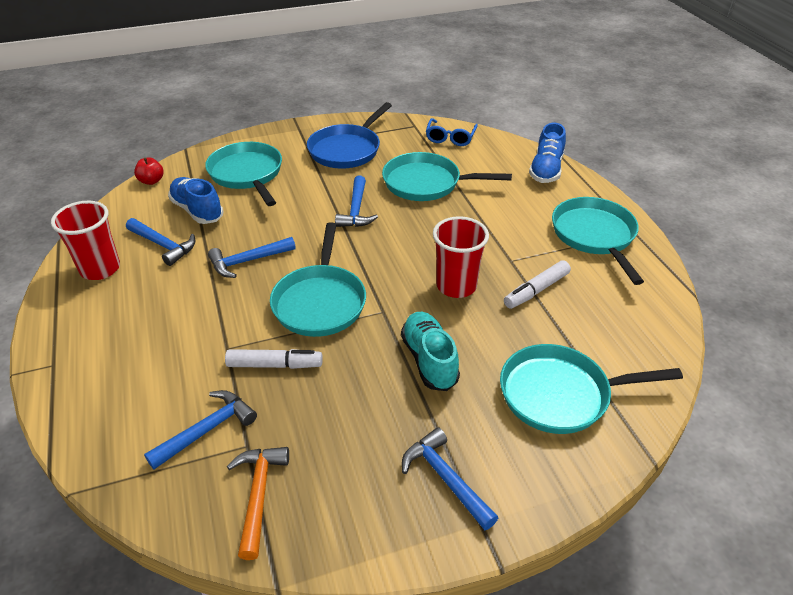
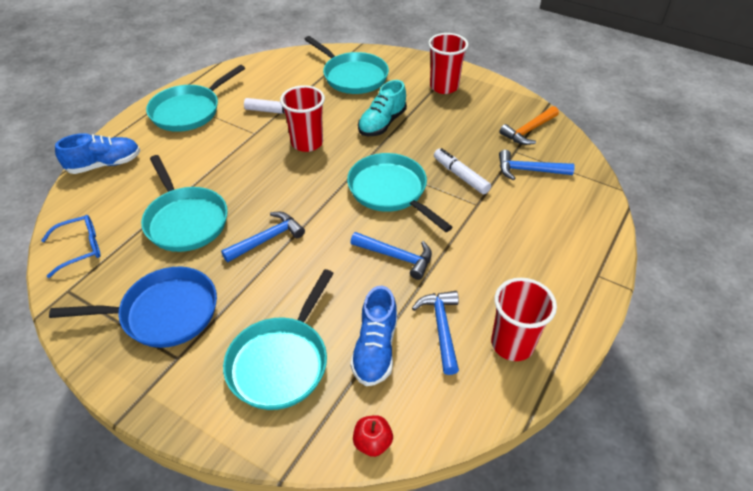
camera: 130 degrees left, 5 degrees up
turquoise pan [270,222,366,337] -> turquoise pan turned 90 degrees counterclockwise [347,153,452,232]
blue hammer [402,427,498,530] -> red cup [428,33,468,94]

